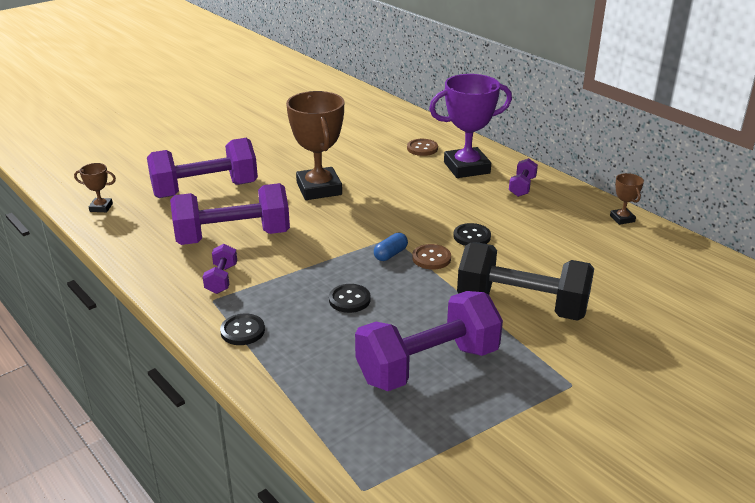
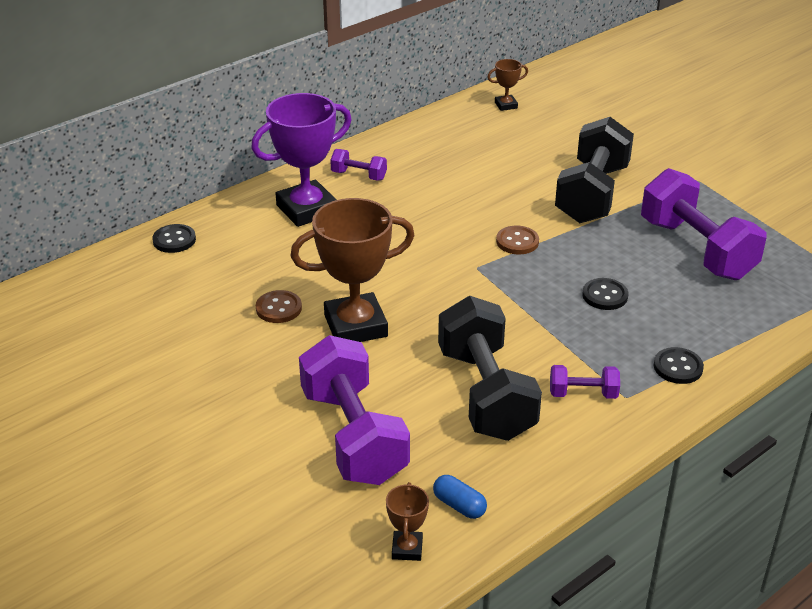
camera: 90 degrees left, 5 degrees up
purple dumbbell [170,183,290,245] -> black dumbbell [438,296,542,441]
blue capsule [374,233,408,261] -> blue capsule moved to [433,475,487,519]
brown button [407,139,438,156] -> brown button moved to [256,290,302,323]
purple trophy [429,74,512,178] -> purple trophy turned 75 degrees clockwise [251,93,352,227]
black button [453,223,491,246] -> black button moved to [152,224,196,253]
brown trophy [610,173,644,225] -> brown trophy moved to [487,59,528,111]

